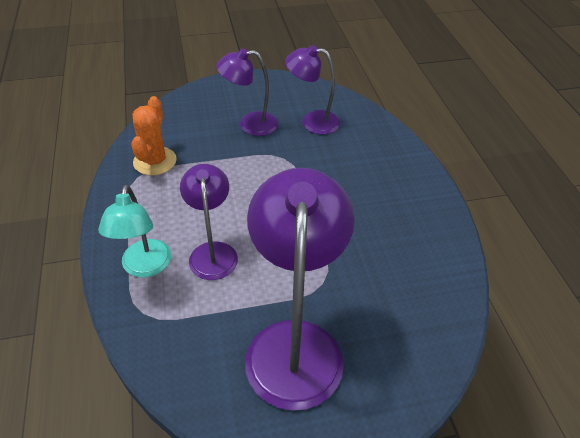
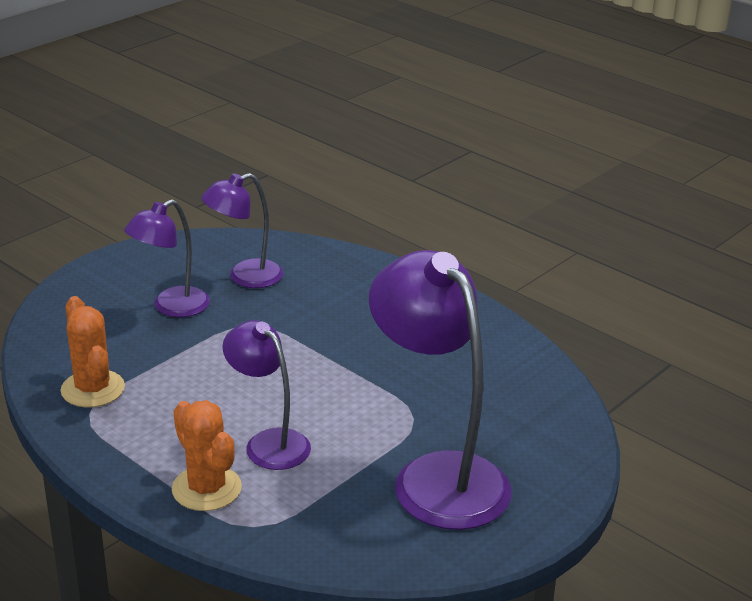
camera: 35 degrees left, 15 degrees down
turquoise lamp [98,185,171,278] -> orange cactus [172,400,242,511]

